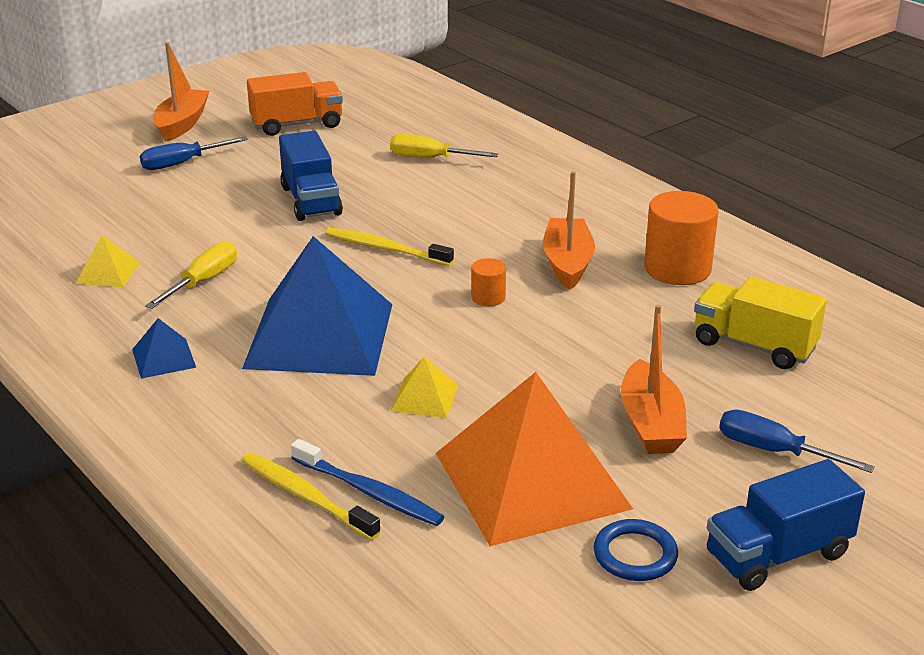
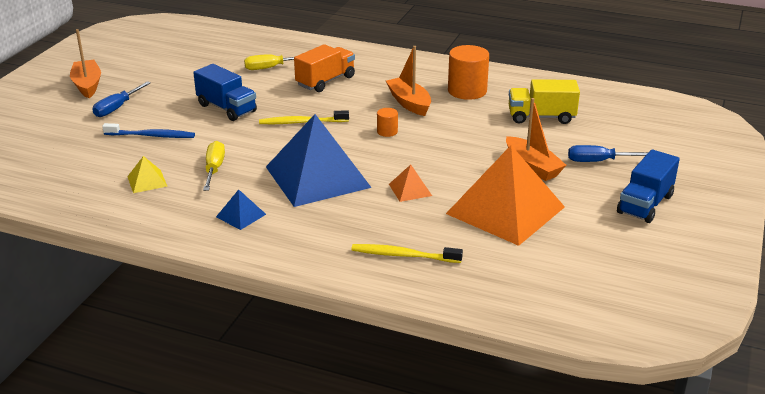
camera: 30 degrees left, 0 degrees up
orange truck [247,72,343,136] -> orange truck moved to [294,44,355,92]
blue toothbrush [291,439,444,526] -> blue toothbrush moved to [102,123,195,138]
yellow pyramid [391,357,458,418] -> orange pyramid [389,164,432,202]
blue ring [594,519,678,581] -> none

